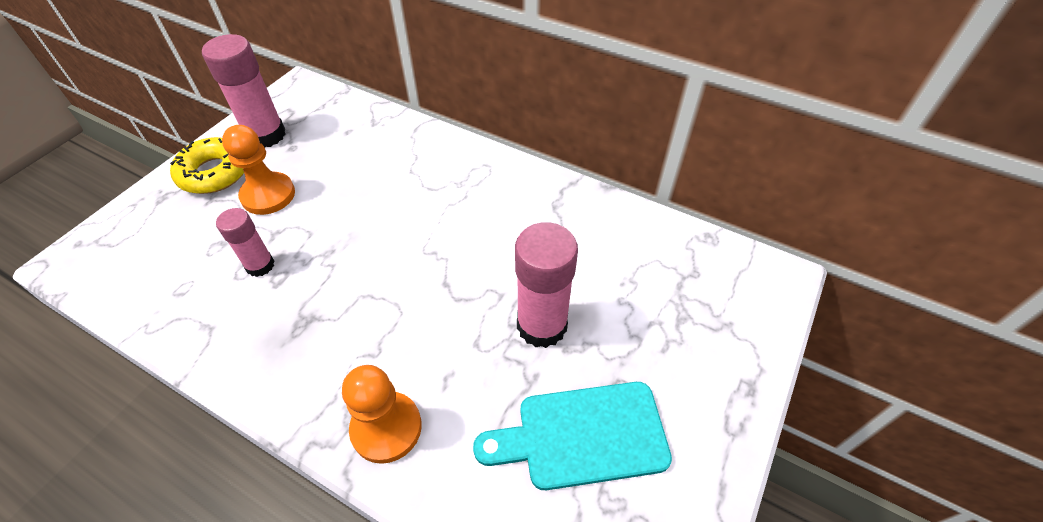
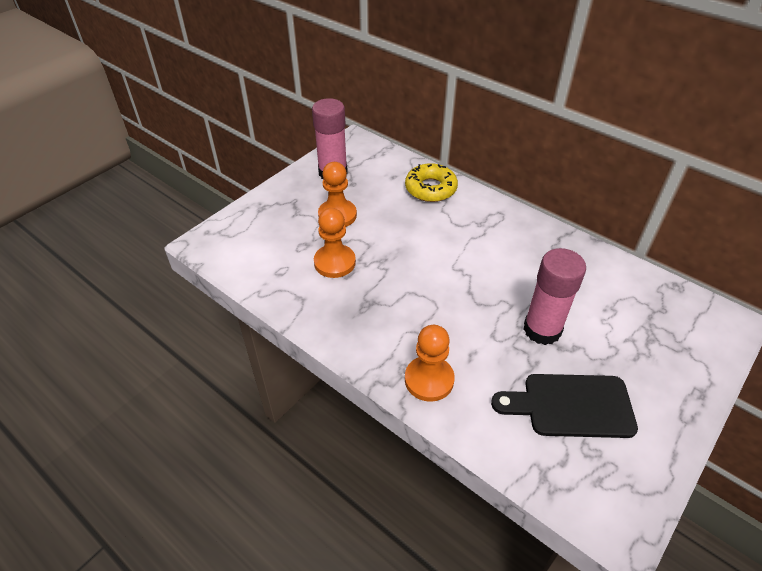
camera: 10 degrees right, 5 degrees down
yellow donut [170,137,244,194] -> yellow donut moved to [405,163,458,202]
pink glue stick [216,208,275,277] -> orange pawn [314,208,356,278]
turquoise cutting board [473,382,672,490] -> black cutting board [491,374,638,438]

